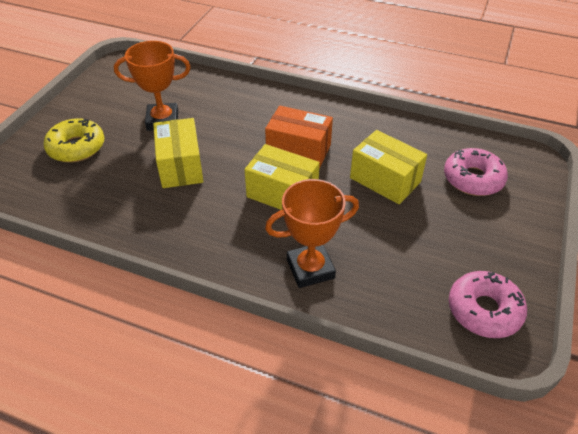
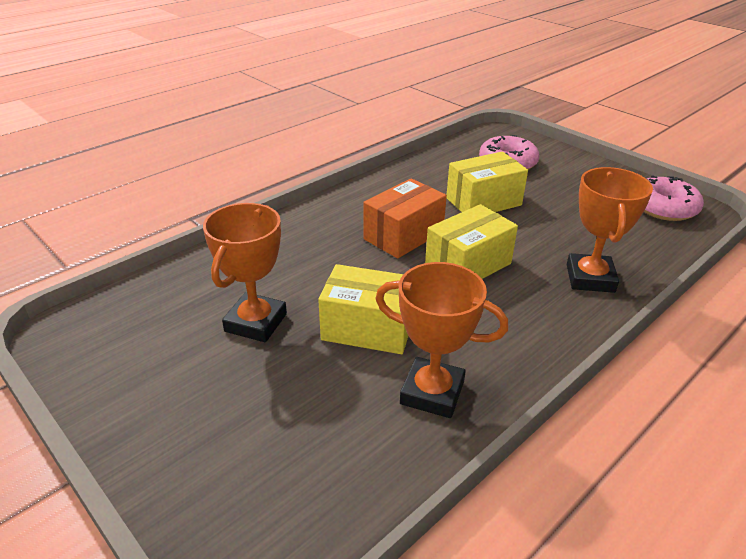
camera: 65 degrees left, 10 degrees down
yellow donut [43,118,104,163] -> none
none -> orange trophy [375,262,509,418]

